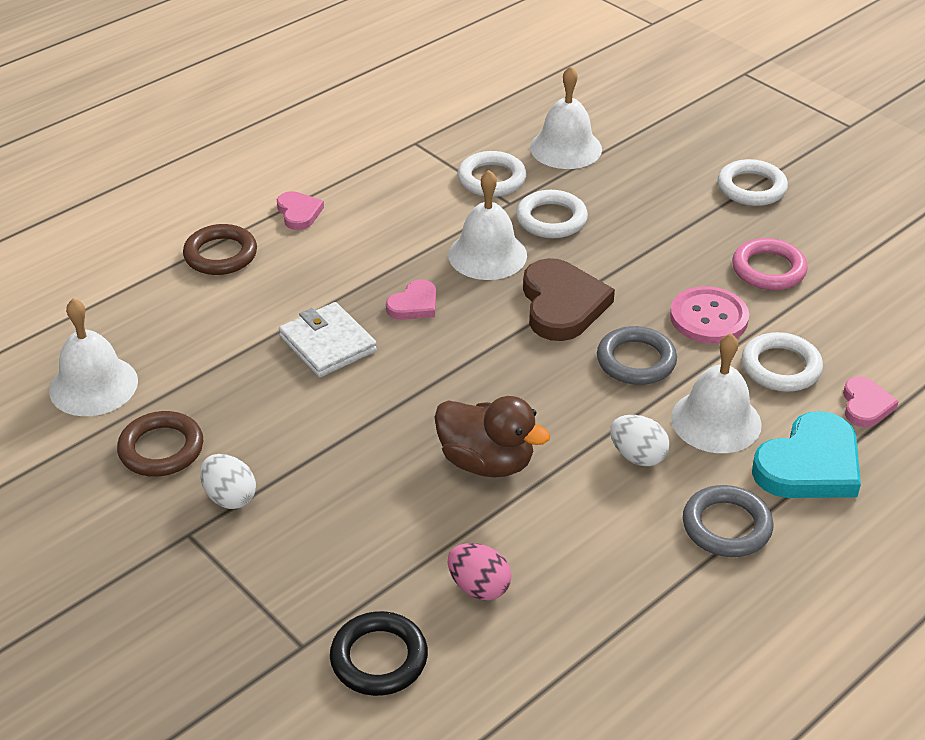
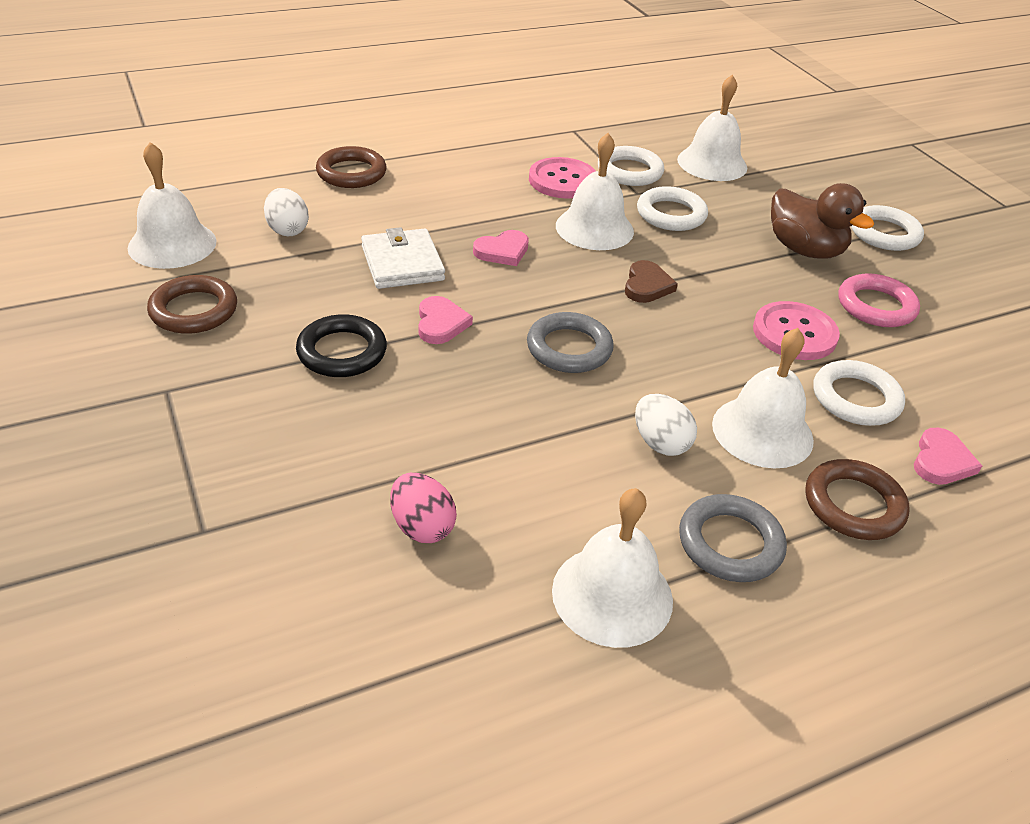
camera: 15 degrees right, 0 degrees up
white egg [200,454,256,509] -> white egg moved to [264,188,309,236]
pink heart [277,191,324,230] -> pink heart moved to [418,296,473,344]
black ring [330,611,428,696] -> black ring moved to [296,314,387,377]
brown duck [434,396,550,478] -> brown duck moved to [771,183,874,259]
brown heart [523,258,615,341] -> brown heart [625,260,678,303], size x0.54
grey ring [597,326,677,385] -> grey ring moved to [527,312,614,373]
turquoise heart [752,411,861,498] -> brown ring [806,459,909,540]
none -> pink button [529,157,596,199]
none -> white bell [552,488,673,648]

